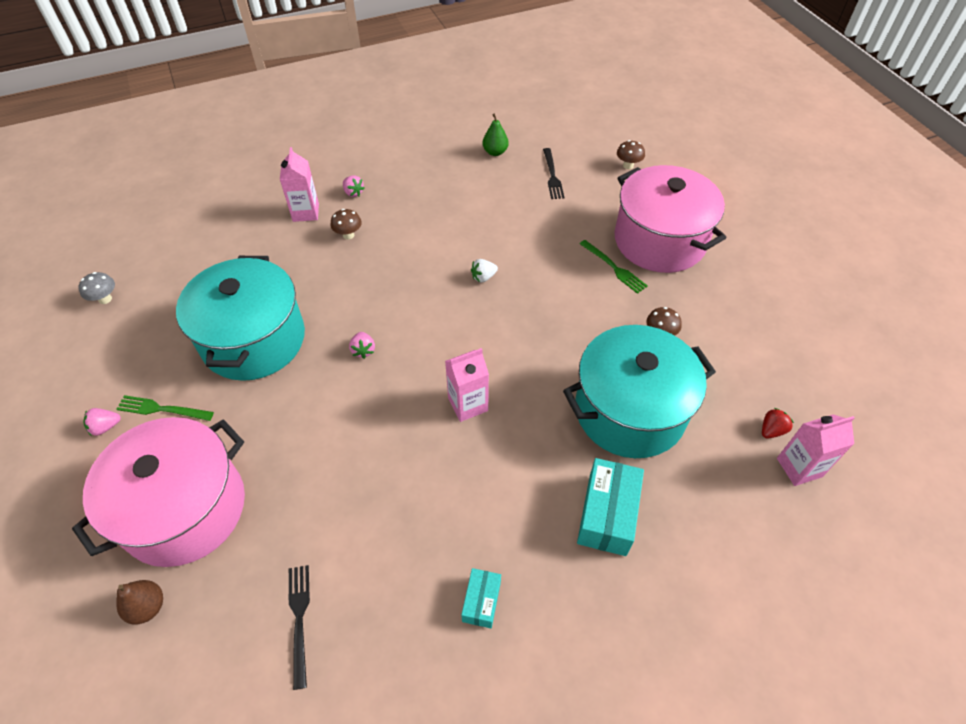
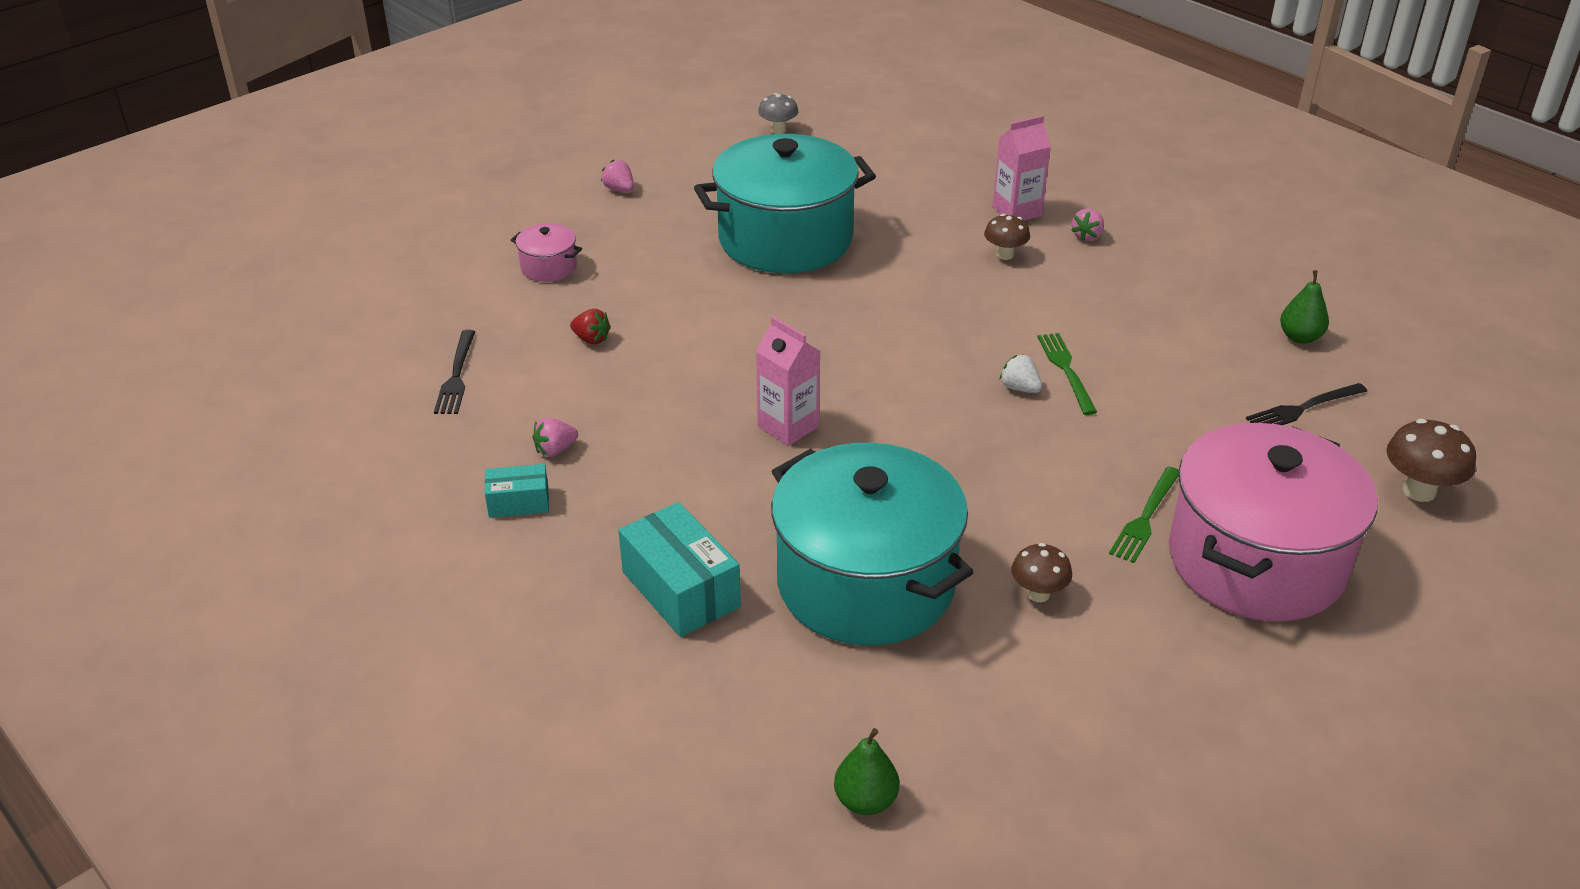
camera: 70 degrees right, 15 degrees down
pink pot [72,417,245,567] -> pink pot [511,223,582,282], size x0.41
green fork [116,395,214,421] -> green fork moved to [1037,333,1097,415]
brown pear [116,580,163,625] -> none
black fork [289,565,310,690] -> black fork turned 120 degrees clockwise [434,330,475,414]
pink strawberry [349,332,375,359] -> pink strawberry moved to [533,417,578,457]
turquoise box [577,458,644,556] -> turquoise box turned 60 degrees clockwise [618,502,741,637]
brown mushroom [617,140,645,169] -> brown mushroom [1386,419,1476,502], size x1.51
red strawberry [762,408,794,439] -> red strawberry moved to [570,309,611,345]
pink carton [777,415,855,486] -> green pear [834,728,899,815]

